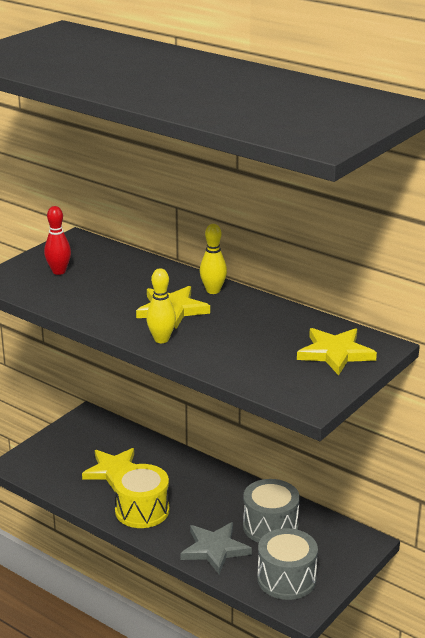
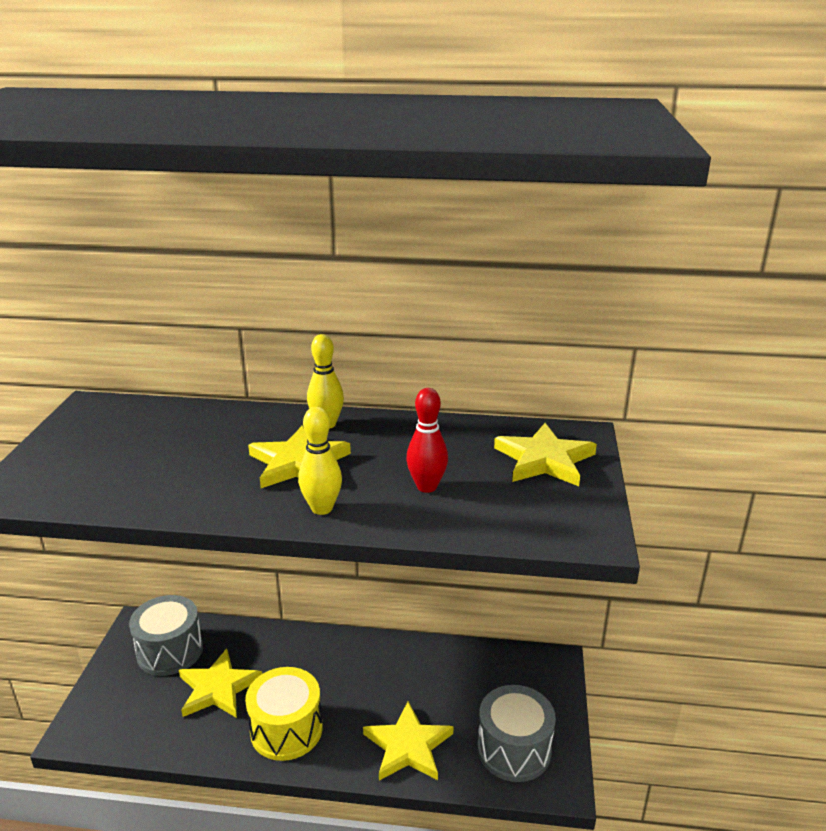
camera: 30 degrees left, 0 degrees up
red bowling pin [44,206,71,275] -> red bowling pin moved to [406,388,448,493]
grey star [180,522,252,574] -> yellow star [363,701,454,781]
grey drum [243,479,300,543] -> grey drum moved to [129,595,203,676]

